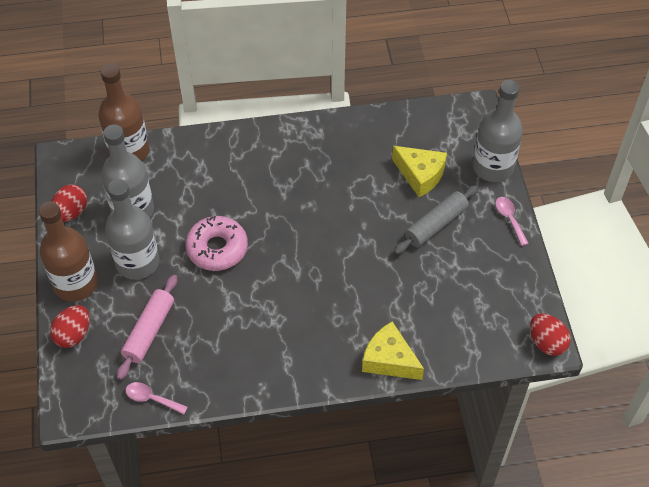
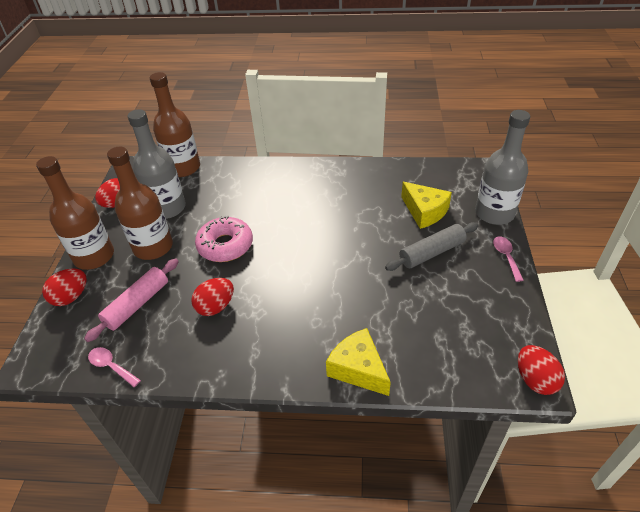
camera: 15 degrees right, 10 degrees down
grey bottle [105,179,160,280] -> brown bottle [107,147,173,260]
none -> red egg [191,278,234,316]

